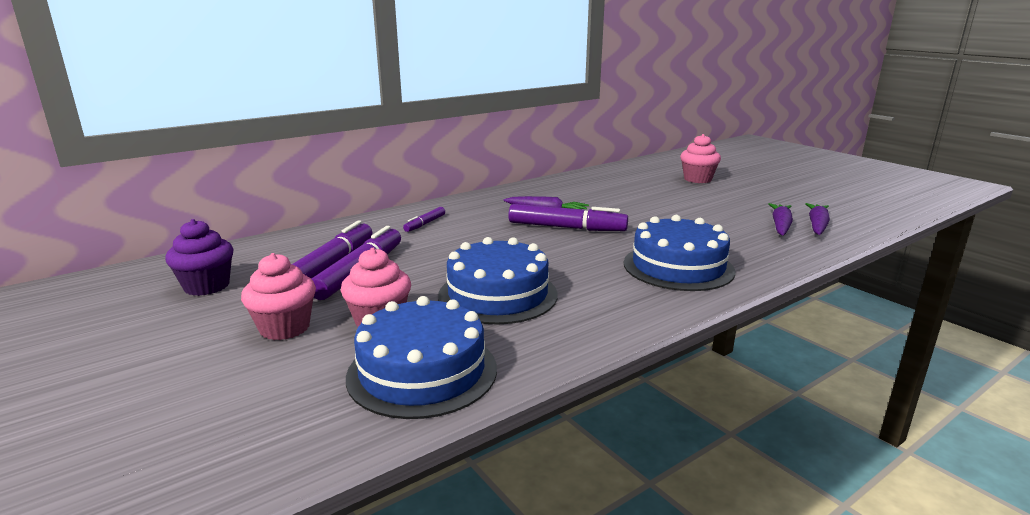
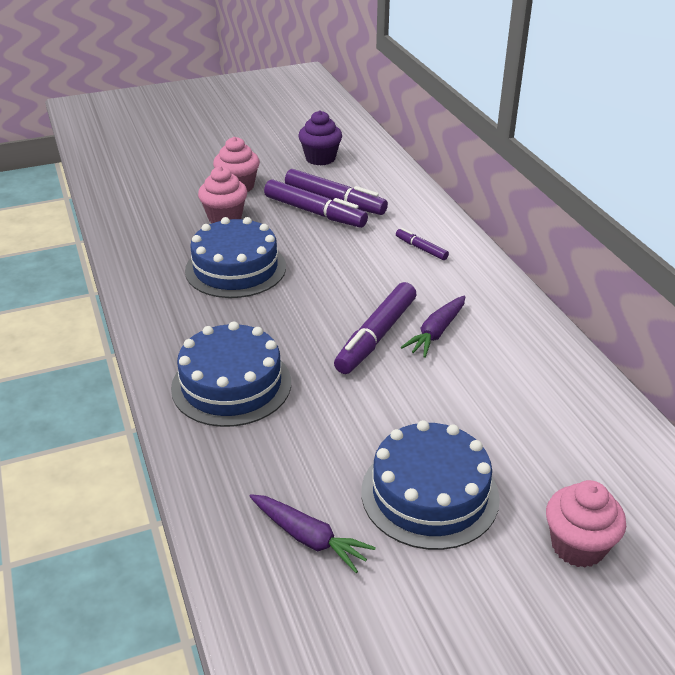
camera: 105 degrees right, 15 degrees up
blue cake [346,296,497,419] -> blue cake moved to [361,420,500,550]
purple carrot [805,203,830,235] -> none

